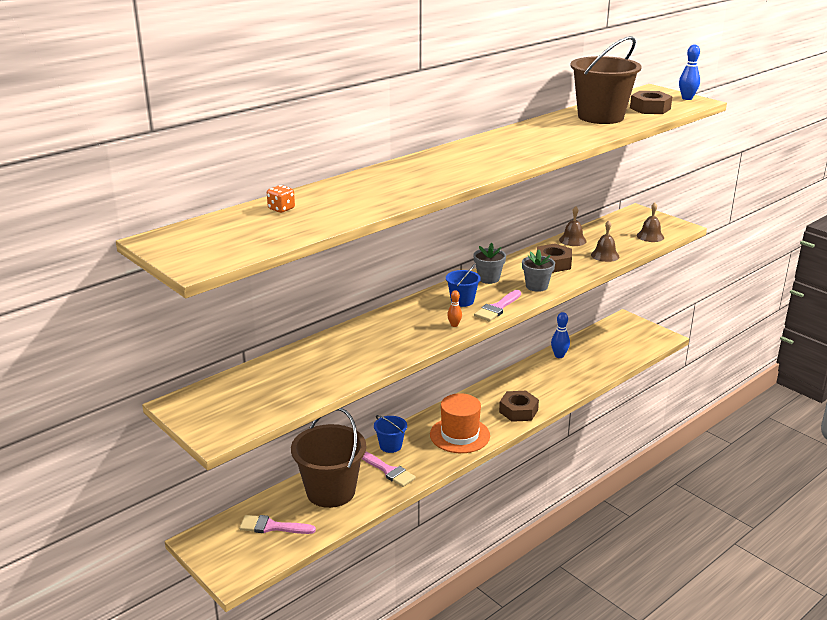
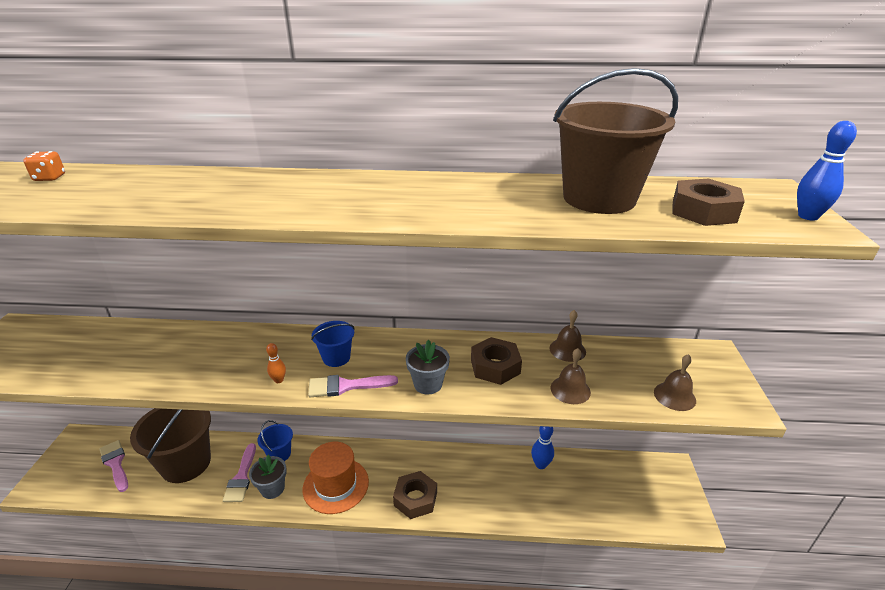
camera: 45 degrees right, 5 degrees up
grey flower pot [474,243,506,284] -> grey flower pot moved to [249,455,287,499]

